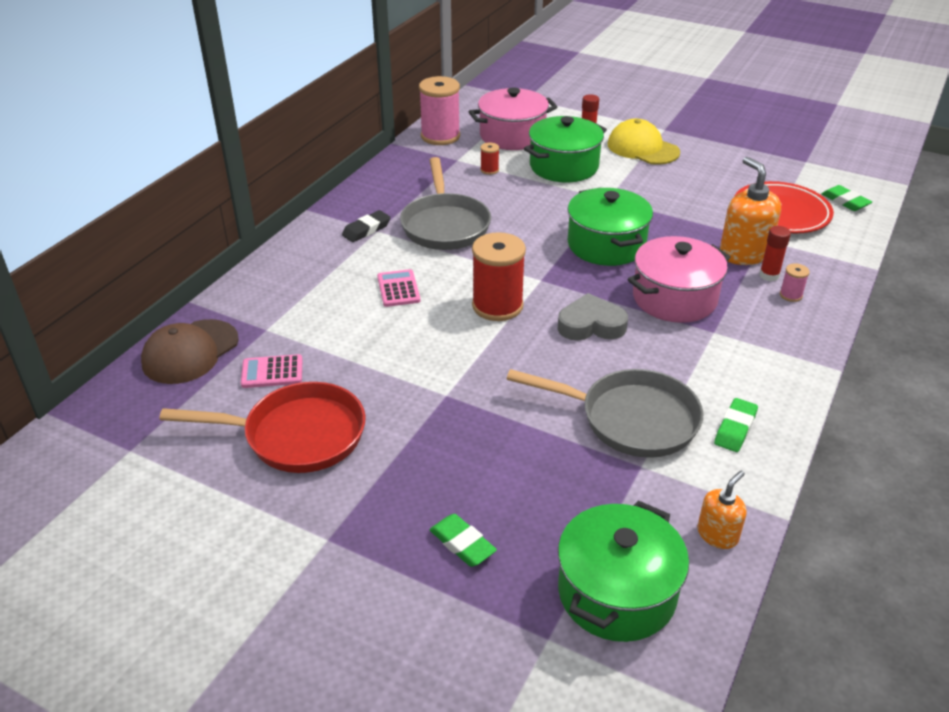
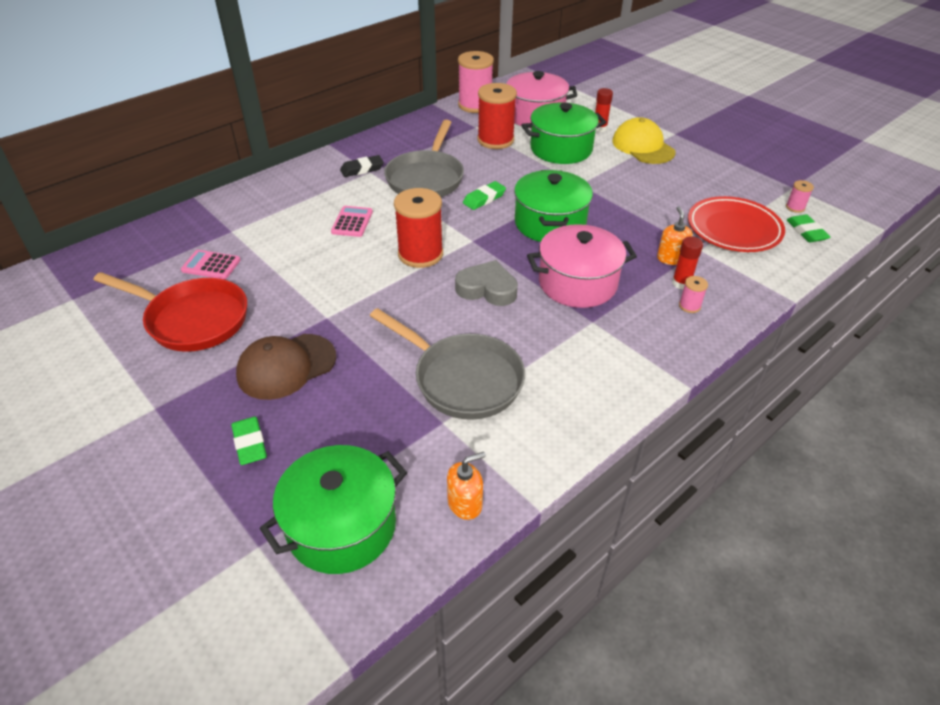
camera: 20 degrees right, 5 degrees up
brown cap [141,319,239,384] -> brown cap moved to [236,334,336,400]
red spool [480,143,499,175] -> red spool [477,83,517,149], size x2.24
green eraser [714,398,758,452] -> green eraser moved to [463,181,506,210]
orange soap dispenser [720,157,781,265] -> orange soap dispenser [657,206,693,265], size x0.57
none -> pink spool [786,180,814,213]

